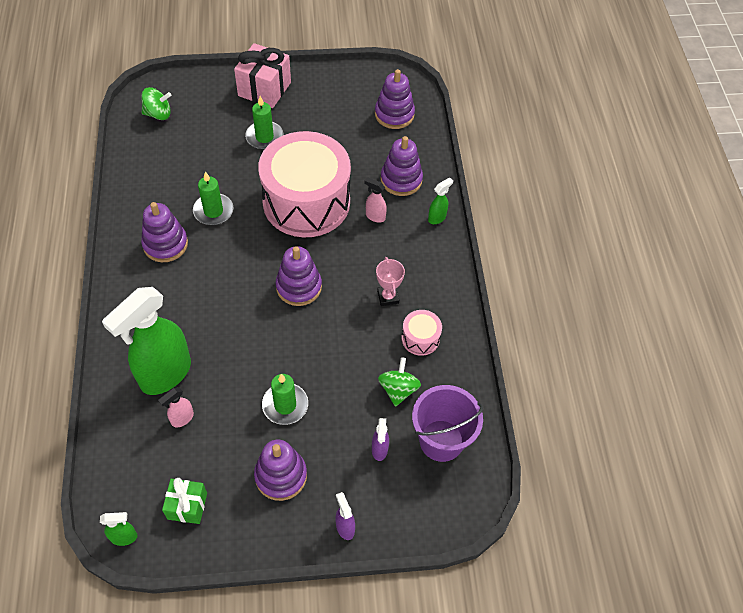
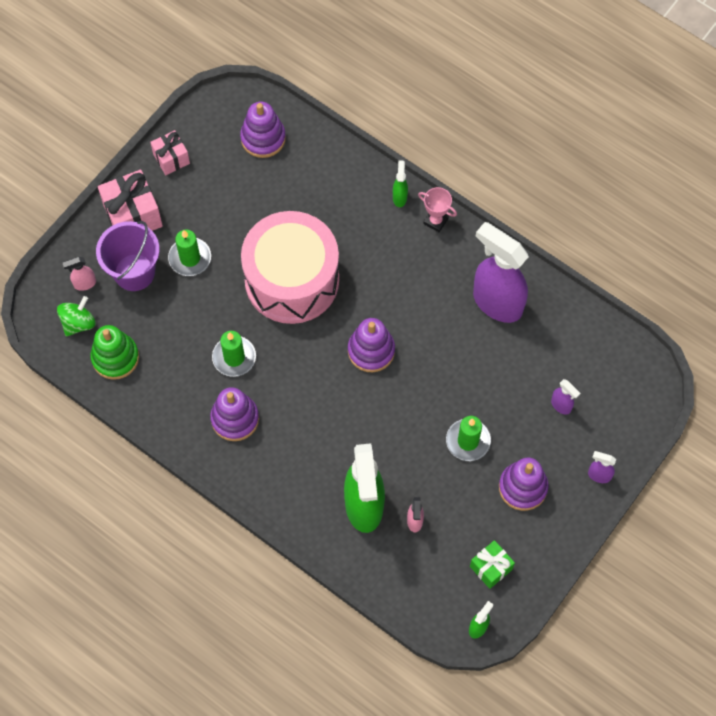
camera: 45 degrees left, 10 degrees up
pink spray bottle [364,177,387,223] -> pink spray bottle moved to [63,257,96,291]
pink trophy [376,257,405,306] -> pink trophy moved to [418,187,457,232]
green spinning top [378,357,421,407] -> none
purple stacking toy [380,136,423,196] -> none
pink drum [402,310,442,356] -> purple spray bottle [473,222,529,323]
purple bucket [412,385,483,462] -> purple bucket moved to [96,221,160,291]
none -> green stacking toy [91,325,139,380]
none -> pink gift [150,130,190,175]

